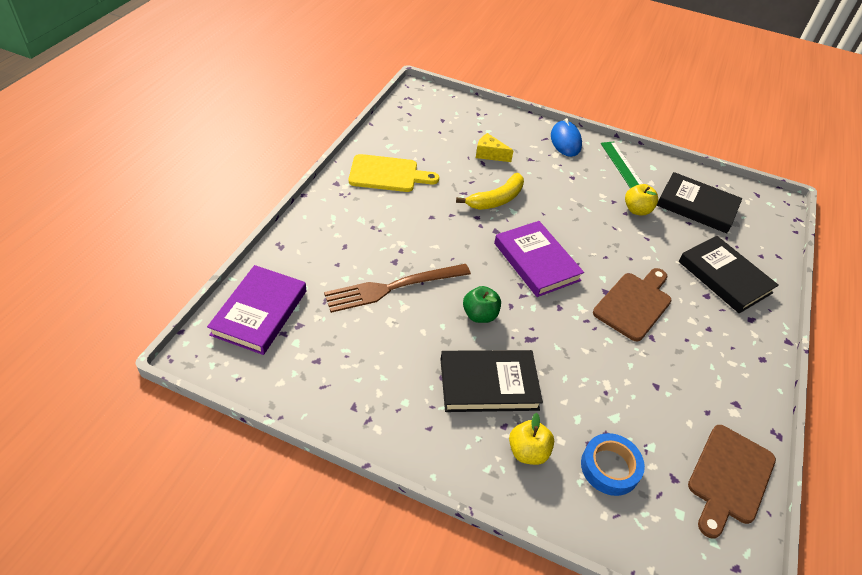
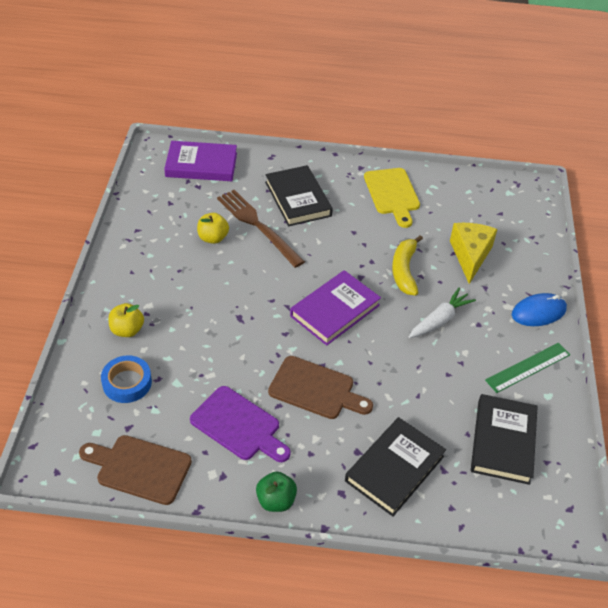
camera: 75 degrees right, 0 degrees up
black book [440,350,543,412] -> black book moved to [265,165,333,226]
yellow banana [456,173,524,210] -> yellow banana turned 60 degrees clockwise [392,235,423,296]
green apple [463,286,501,323] -> green apple moved to [256,471,297,512]
yellow cheese [476,133,514,162] -> yellow cheese [450,223,498,284], size x1.61
yellow apple [625,184,658,216] -> yellow apple moved to [197,213,229,244]
none -> purple cutting board [190,386,291,462]
none -> white carrot [409,288,476,338]

